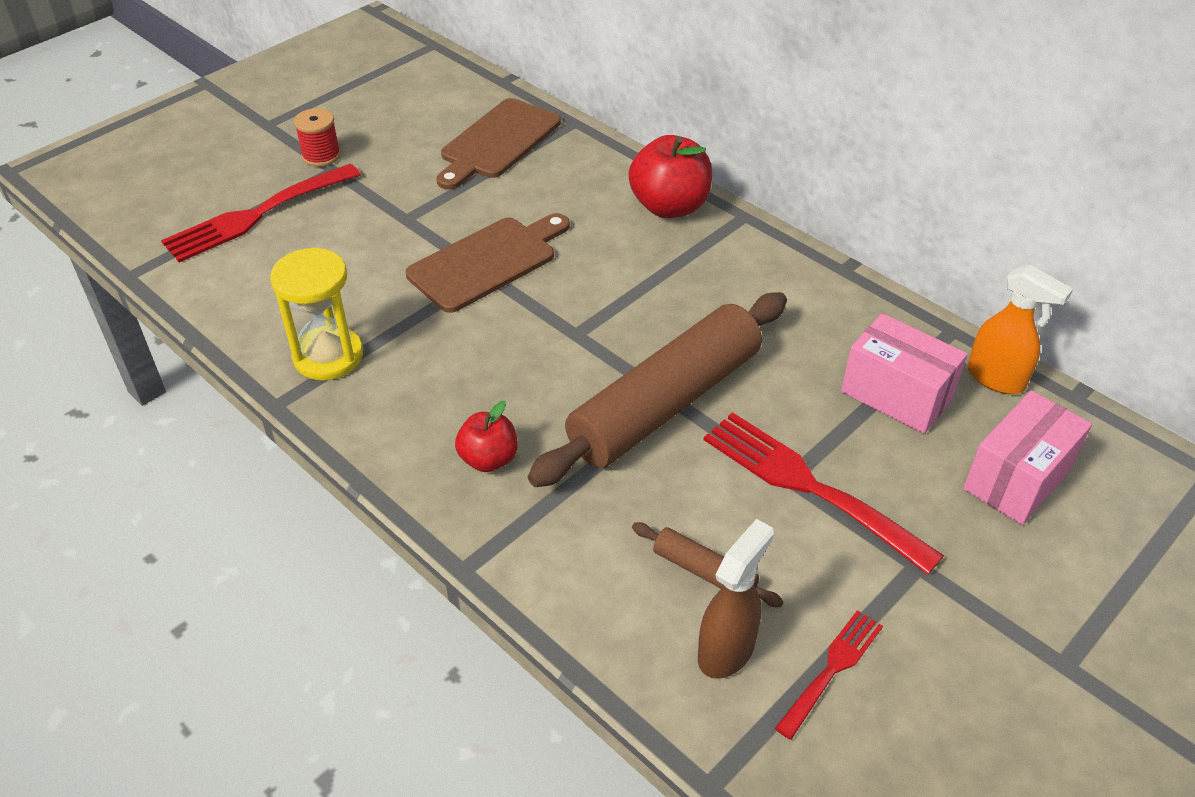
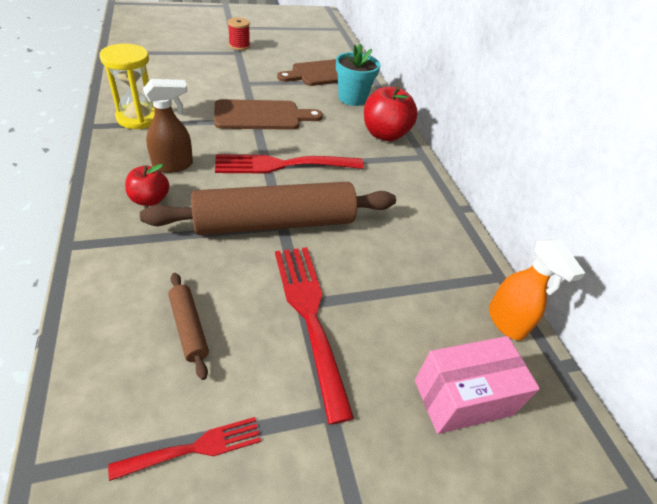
camera: 25 degrees right, 0 degrees up
red fork [161,164,361,262] -> red fork moved to [215,154,364,174]
brown spray bottle [698,519,774,679] -> brown spray bottle moved to [143,79,193,173]
pink box [841,313,968,434] -> none
none -> turquoise flower pot [336,44,380,106]

